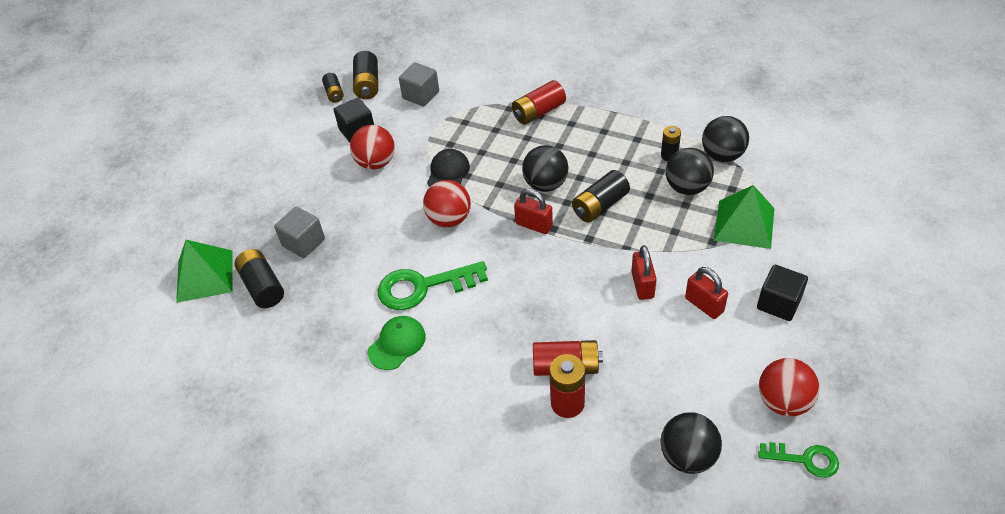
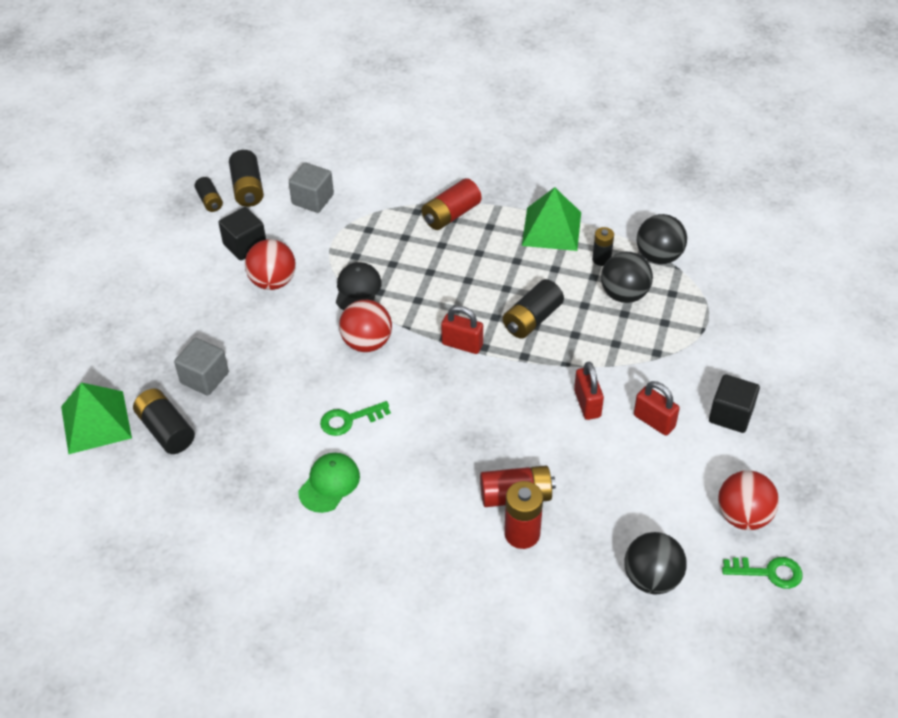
camera: 10 degrees left, 0 degrees up
green key [378,261,488,310] -> green key [320,401,391,436], size x0.58
black ball [522,145,569,192] -> none
green pyramid [714,185,774,249] -> green pyramid moved to [522,187,581,251]

